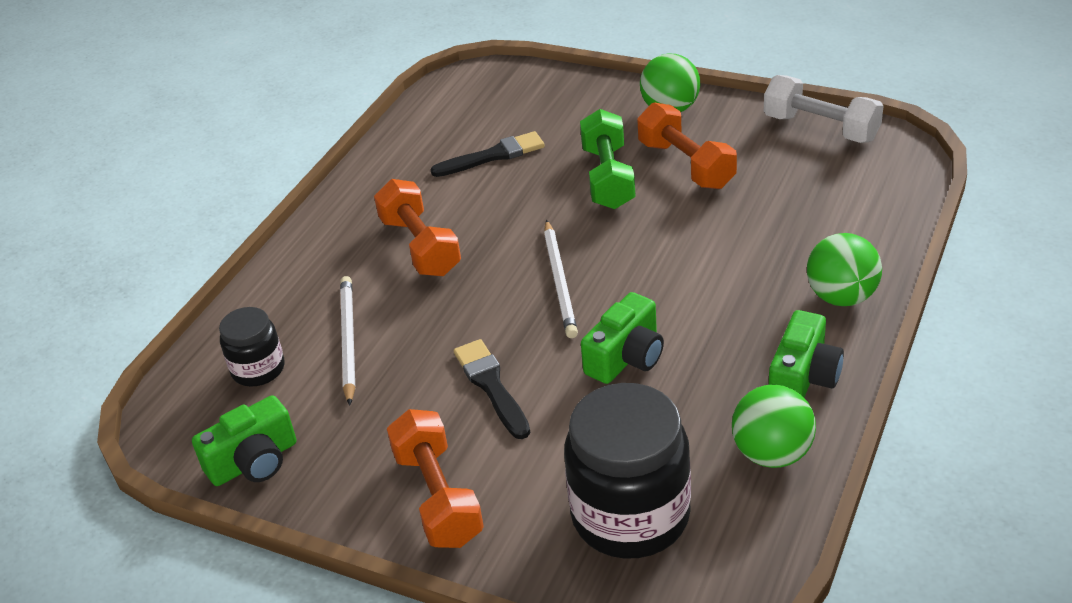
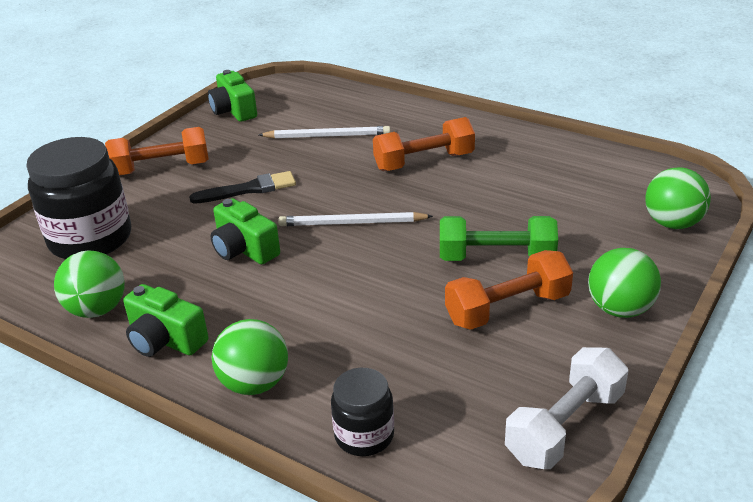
camera: 95 degrees right, 5 degrees down
black jar [219,307,285,386] -> black jar moved to [331,368,394,456]
black brush [430,131,545,177] -> none
none -> green ball [645,167,711,229]

